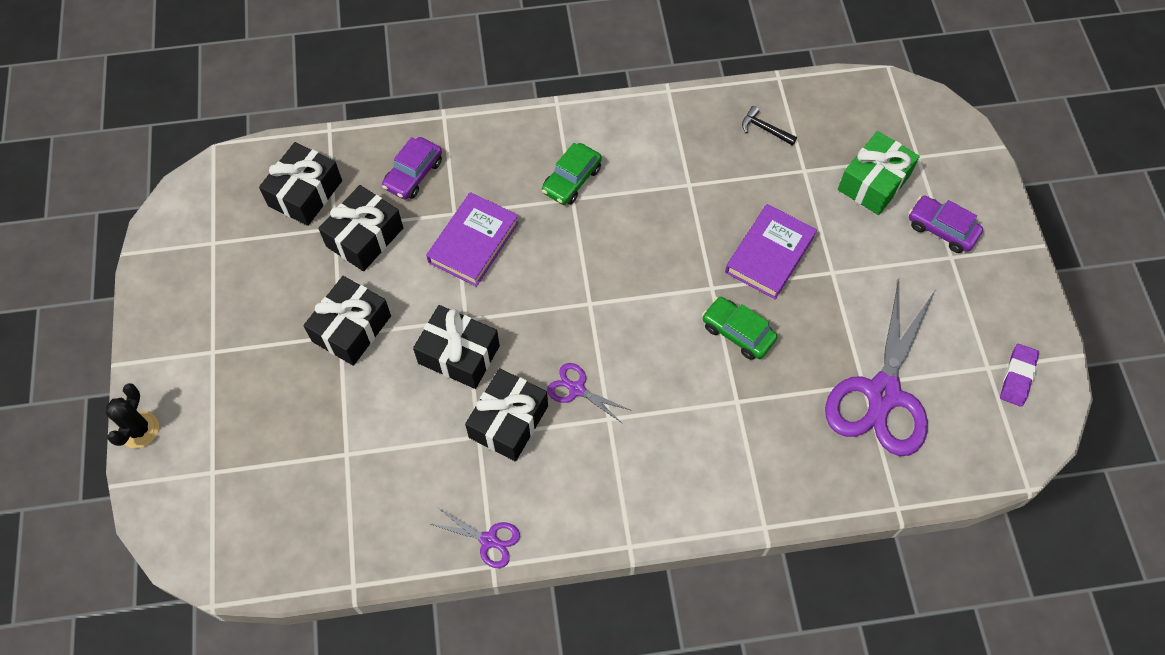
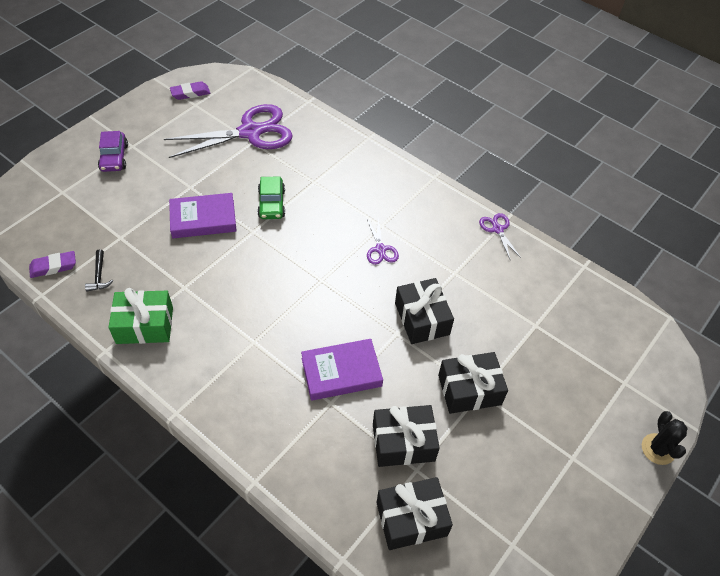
camera: 135 degrees left, 10 degrees down
black cactus [106,383,159,448] -> black cactus turned 60 degrees counterclockwise [642,411,688,465]
purple car [382,137,442,199] -> none
black gift [465,368,548,461] -> none
green car [542,143,602,205] -> none
green gift [838,131,920,215] -> green gift moved to [108,288,173,344]
none -> purple eraser [29,251,76,278]

